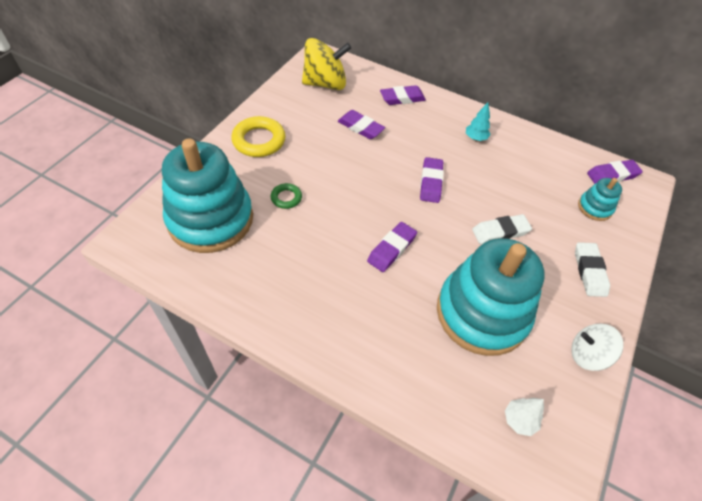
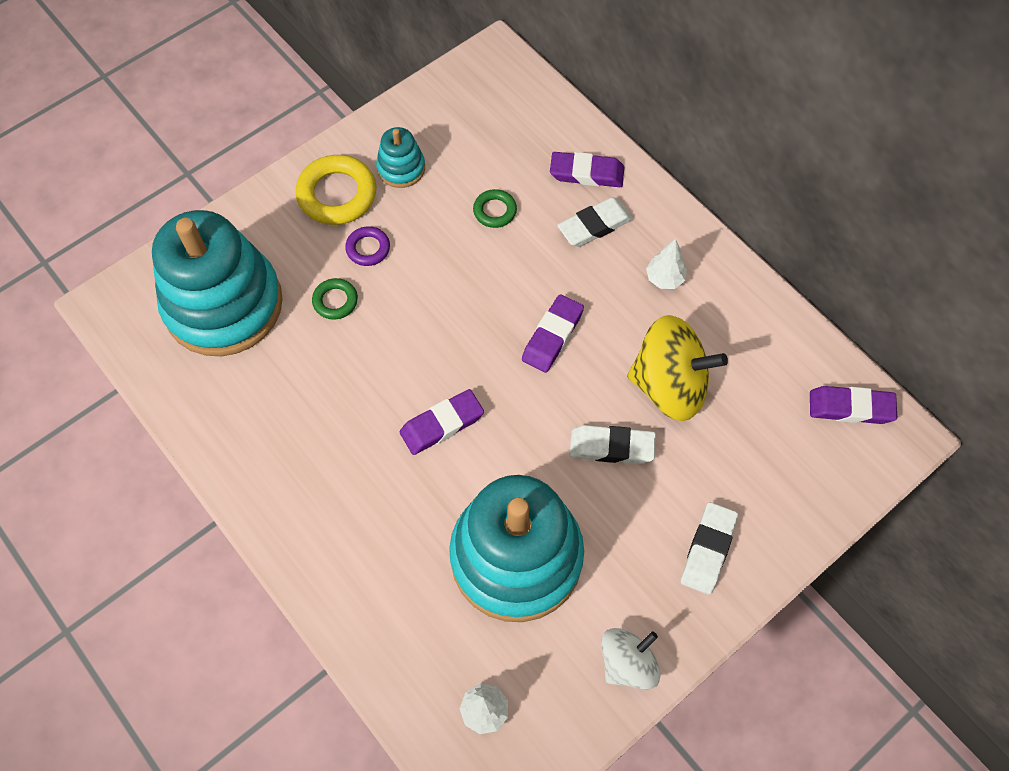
camera: 25 degrees right, 10 degrees up
yellow spinning top [302,38,351,90] -> yellow spinning top moved to [627,315,728,421]
purple eraser [338,110,385,139] -> green ring [473,189,517,228]
turquoise tree [466,103,490,141] -> white tree [646,239,687,289]
white spinning top [571,324,623,371] -> white spinning top turned 105 degrees clockwise [601,628,661,690]
turquoise stacking toy [578,178,622,221] -> turquoise stacking toy moved to [376,127,425,188]
none -> purple ring [345,226,390,266]
none -> white eraser [557,197,633,247]

